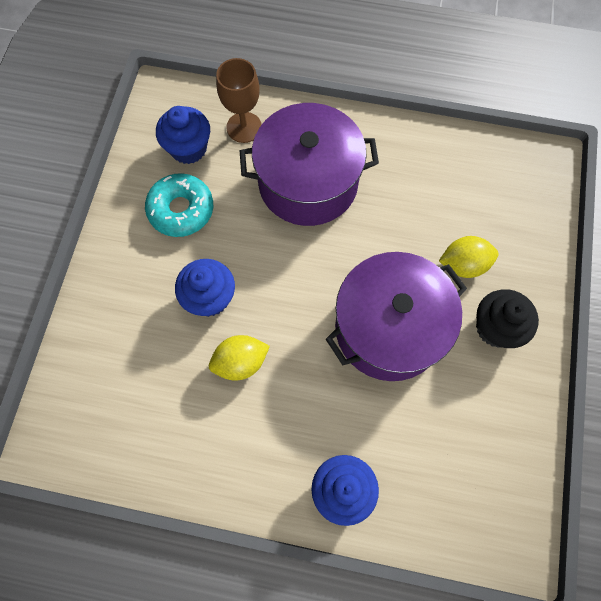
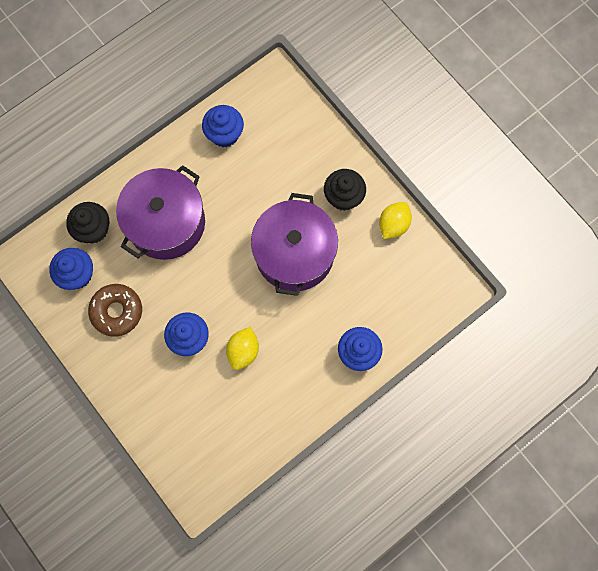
camera: 50 degrees left, 5 degrees up
turquoise donut [145,173,213,237] -> brown donut [88,284,142,337]
brown goblet [216,58,262,143] -> black cupcake [66,202,109,243]
yellow lemon [439,236,499,278] -> yellow lemon moved to [379,202,412,239]
none -> blue cupcake [202,105,244,147]

